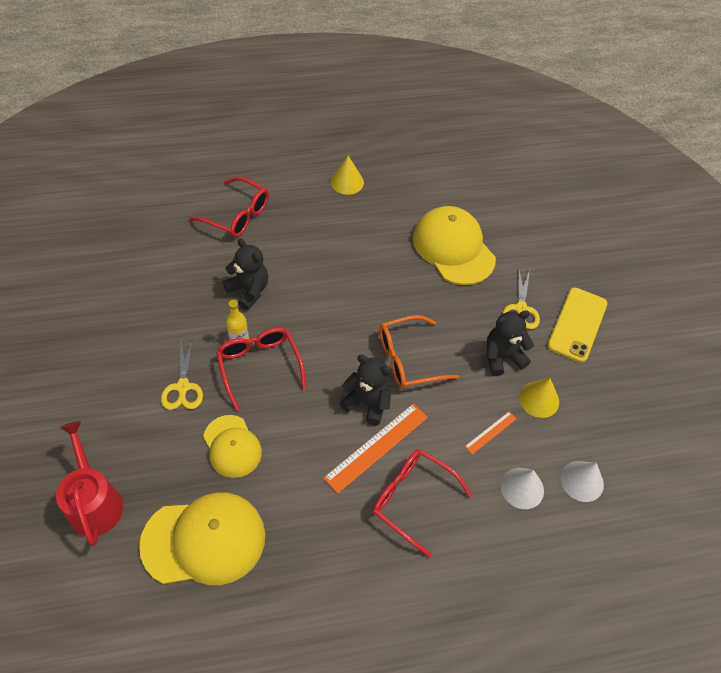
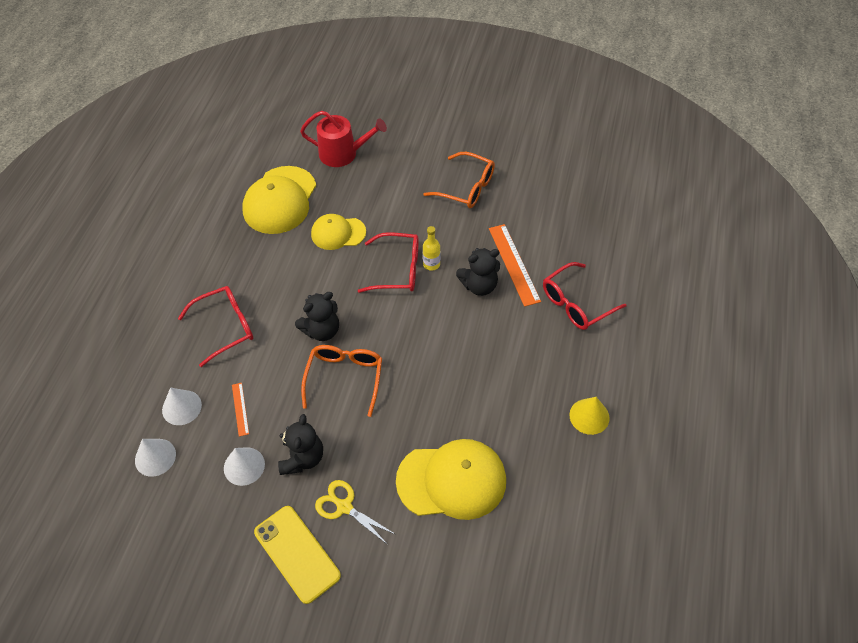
camera: 120 degrees right, 0 degrees up
yellow scissors [161,338,203,410] -> none
orange ruler [323,404,428,494] -> orange ruler moved to [489,224,541,307]
yellow cone [519,378,559,418] -> white cone [224,447,265,486]
none -> orange glasses [424,152,495,208]

